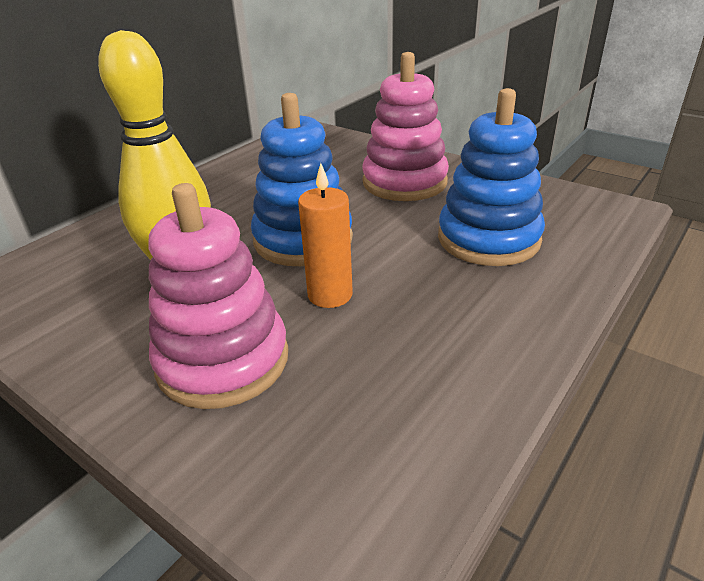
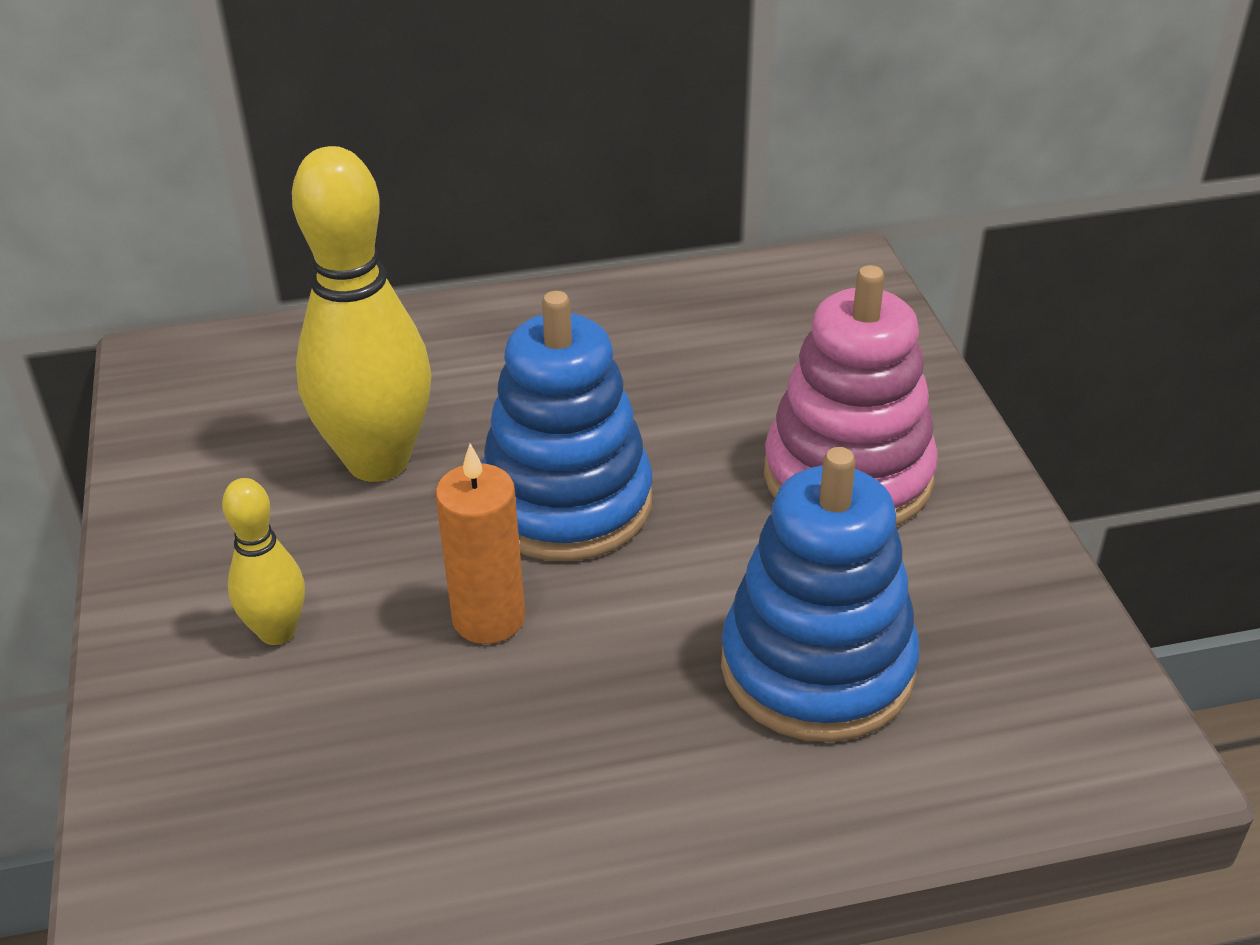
camera: 40 degrees right, 5 degrees up
pink stacking toy [148,183,288,409] -> yellow bowling pin [222,478,305,645]

